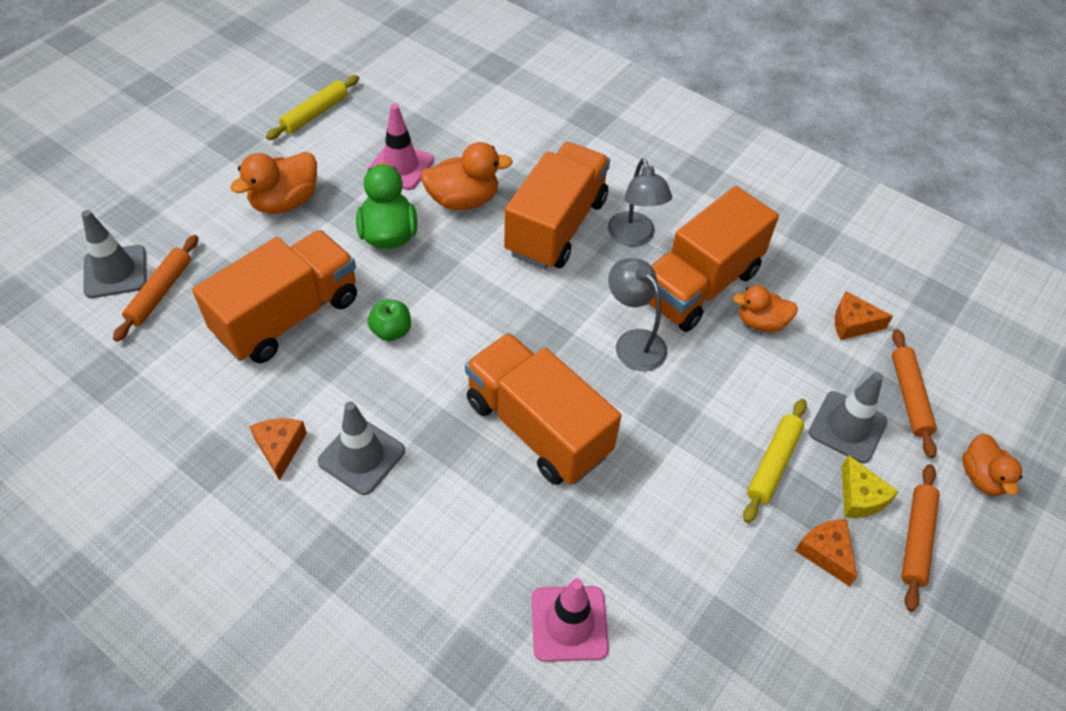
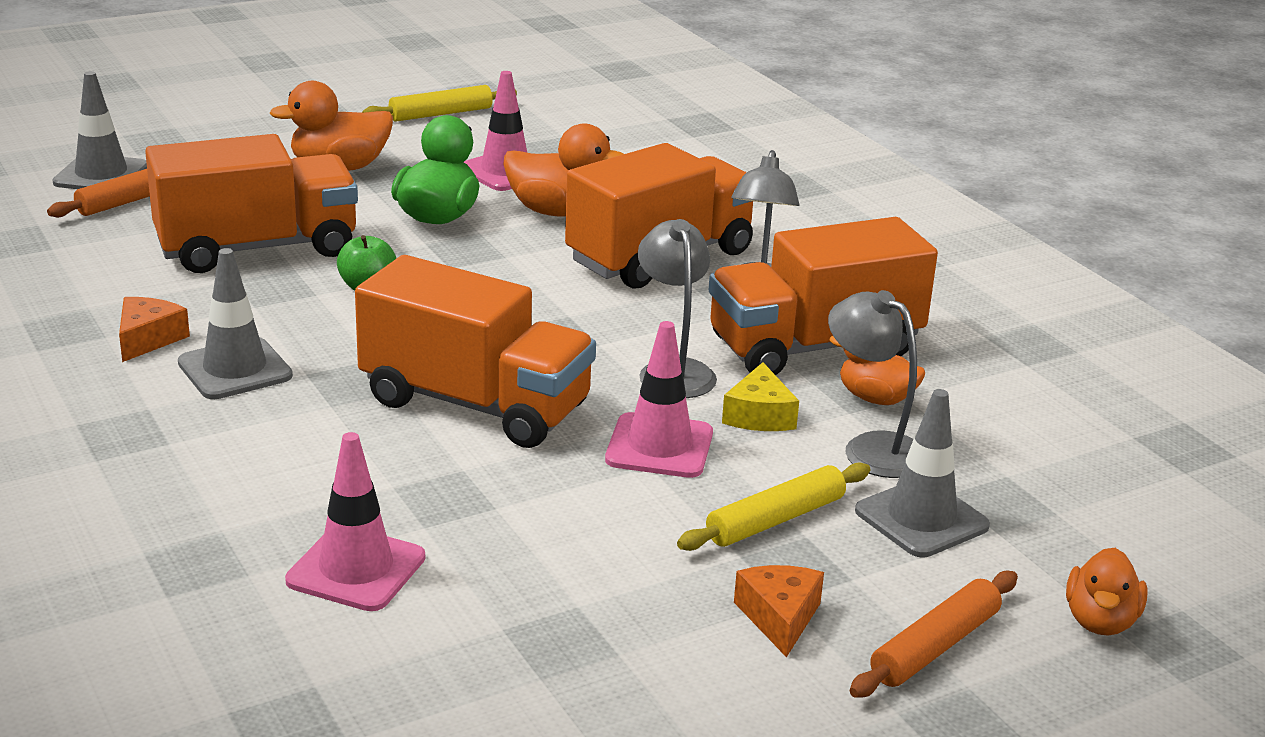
camera: 25 degrees right, 25 degrees down
orange truck [465,333,621,485] -> orange truck turned 135 degrees clockwise [355,255,596,448]
orange cheese [835,291,893,340] -> none
yellow cheese [842,455,899,518] -> yellow cheese moved to [722,362,799,431]
orange rolling pin [892,329,937,458] -> none
none -> pink traffic cone [605,321,713,478]
none -> grey lamp [828,290,917,478]

